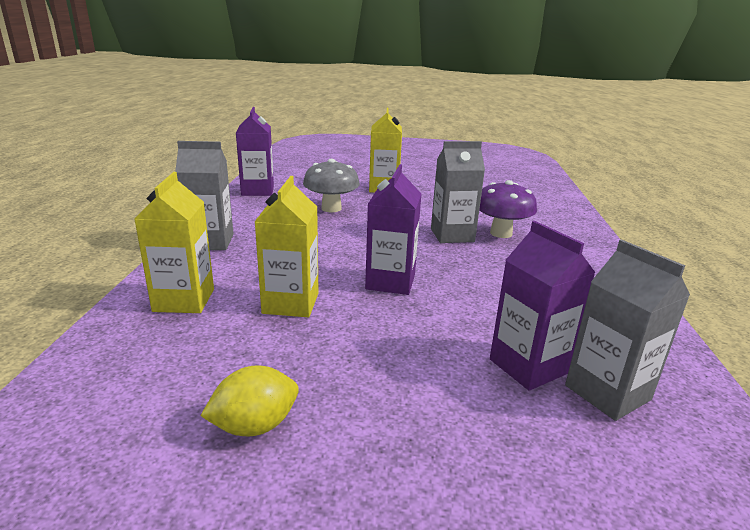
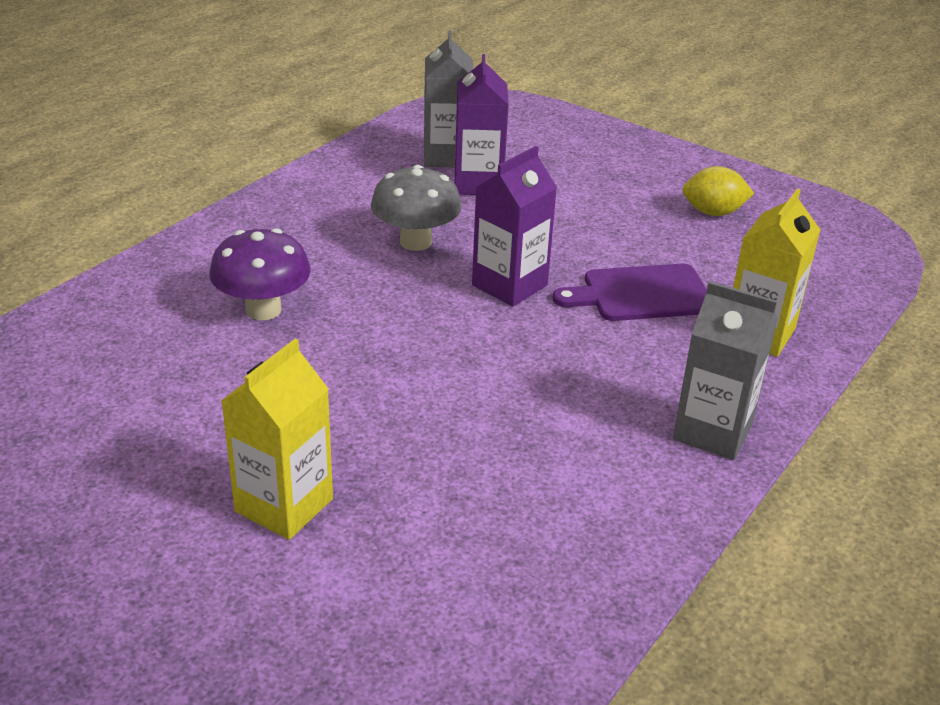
camera: 150 degrees left, 10 degrees up
purple carton [236,107,274,196] -> none
yellow carton [254,176,319,317] -> purple cutting board [552,264,707,321]
grey mushroom [303,159,360,212] -> grey mushroom moved to [371,165,462,251]
grey carton [431,141,485,243] -> none

